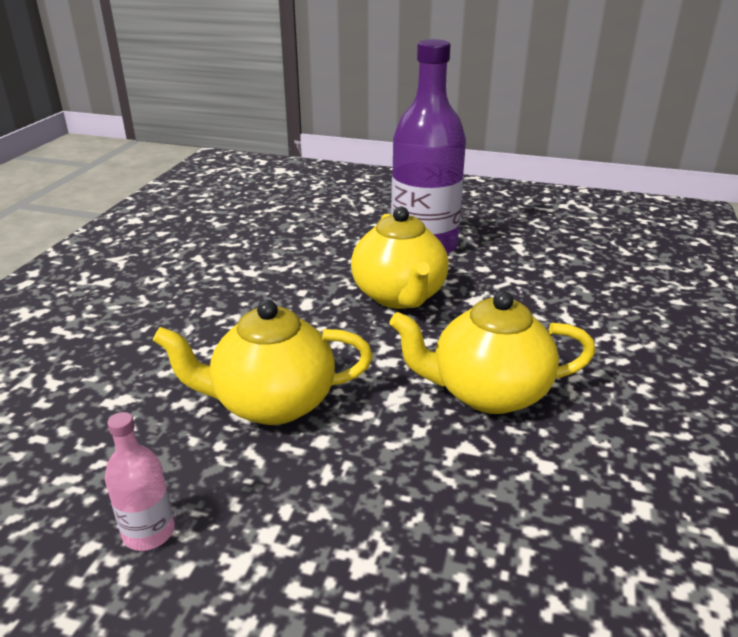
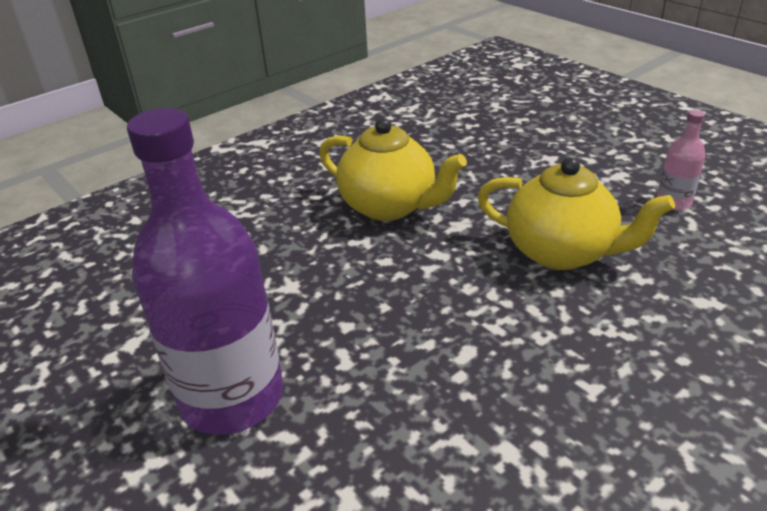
camera: 145 degrees left, 5 degrees up
yellow teapot [351,206,449,309] -> none

